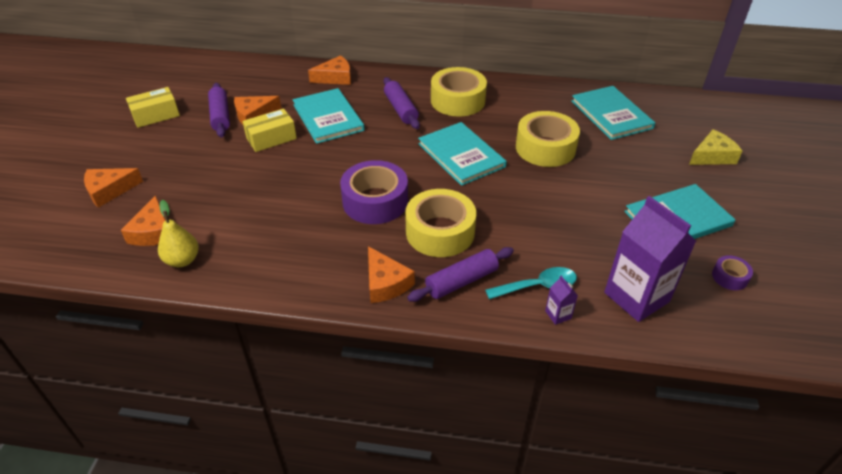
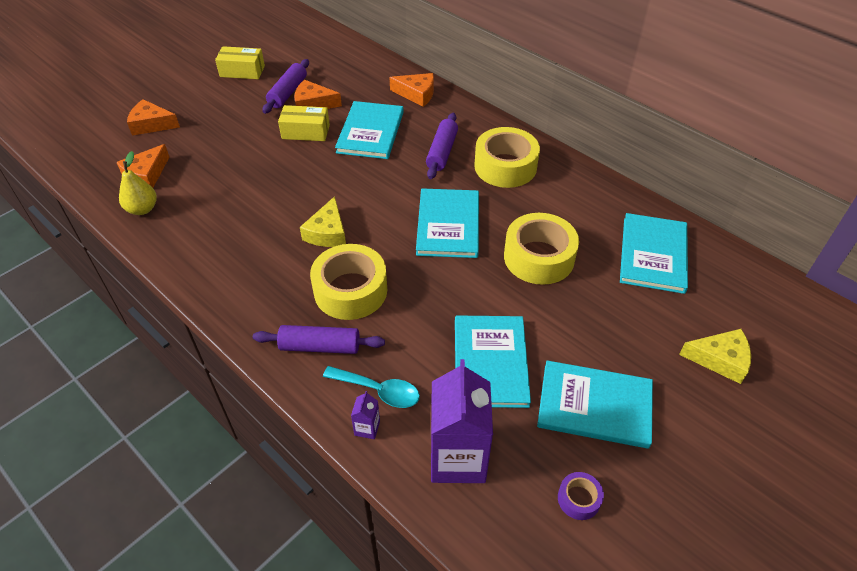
camera: 35 degrees right, 5 degrees up
purple tape [340,160,408,224] -> yellow cheese [300,196,346,247]
orange cheese [368,246,415,303] -> none
none -> turquoise book [455,315,531,408]

